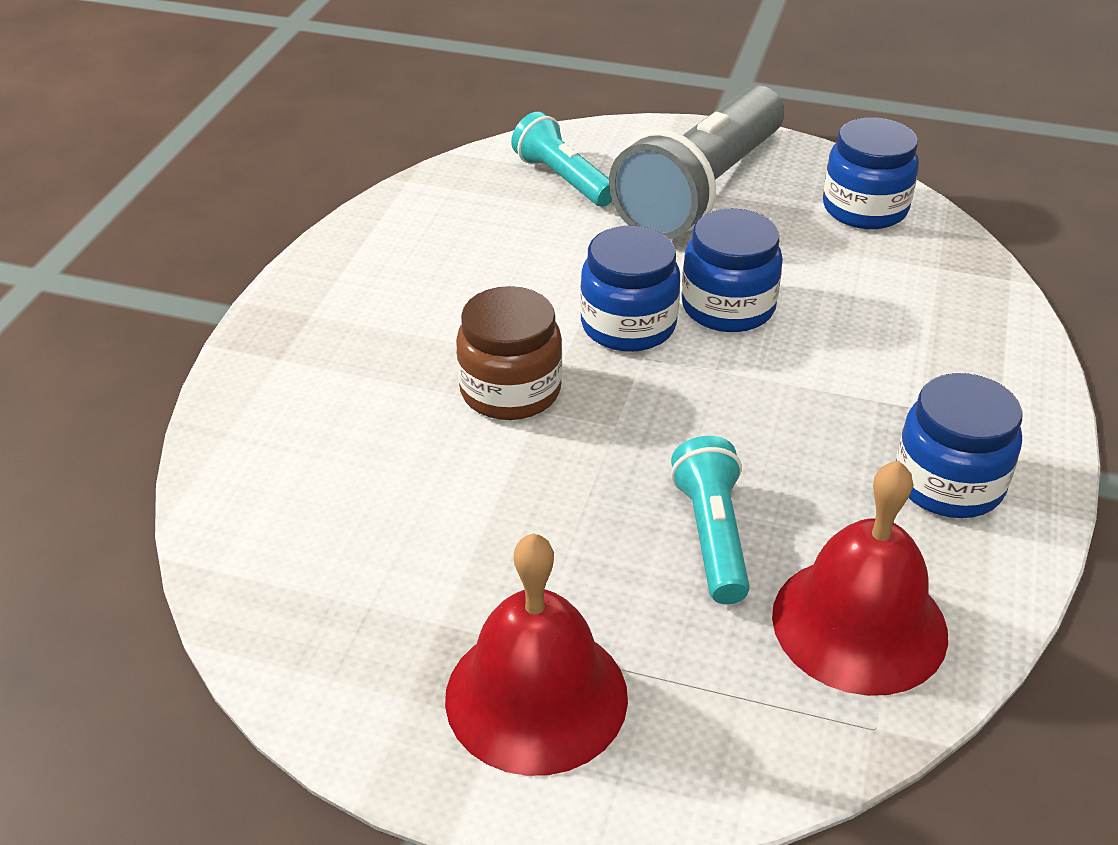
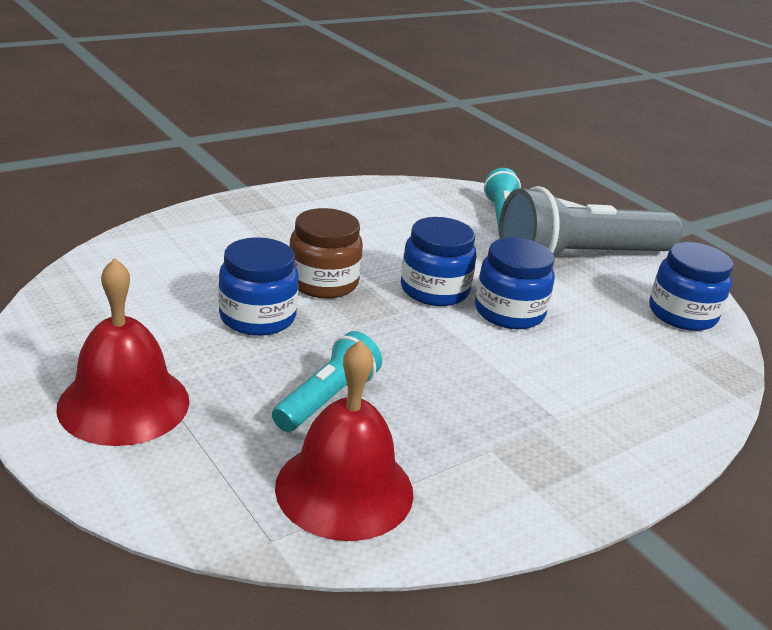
camera: 35 degrees right, 10 degrees down
blue jar [896,373,1022,518] -> blue jar moved to [218,237,298,336]

